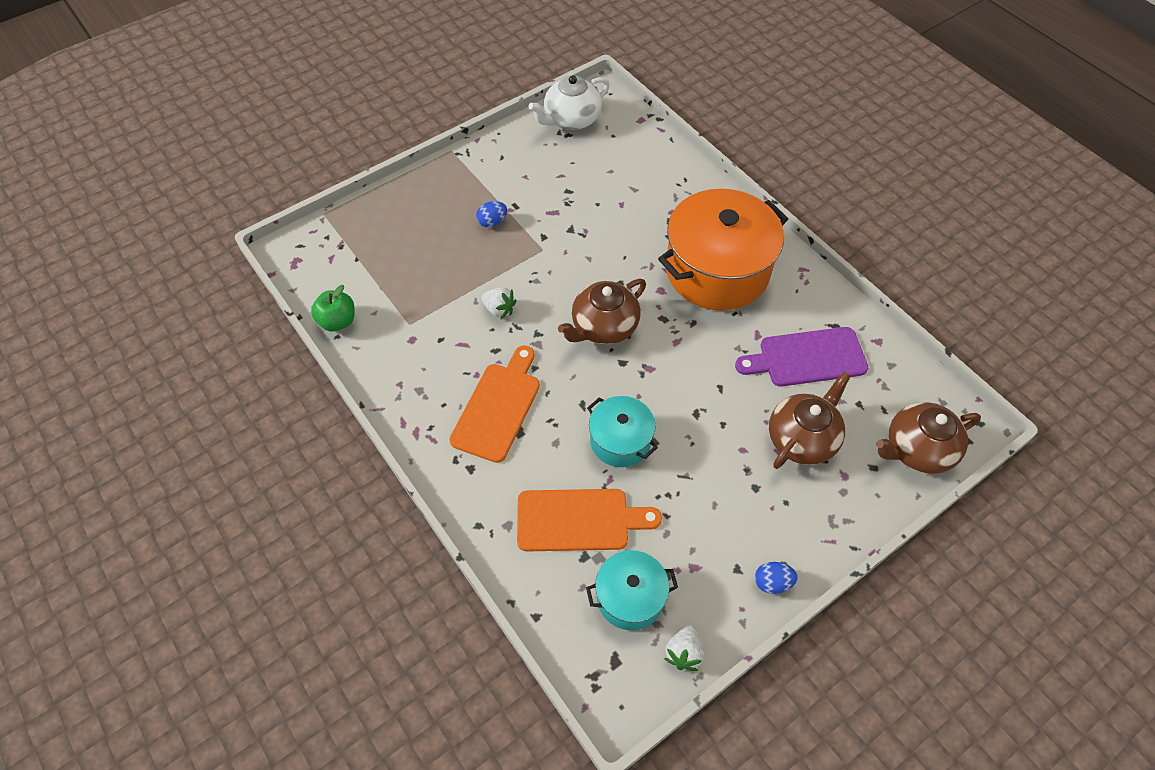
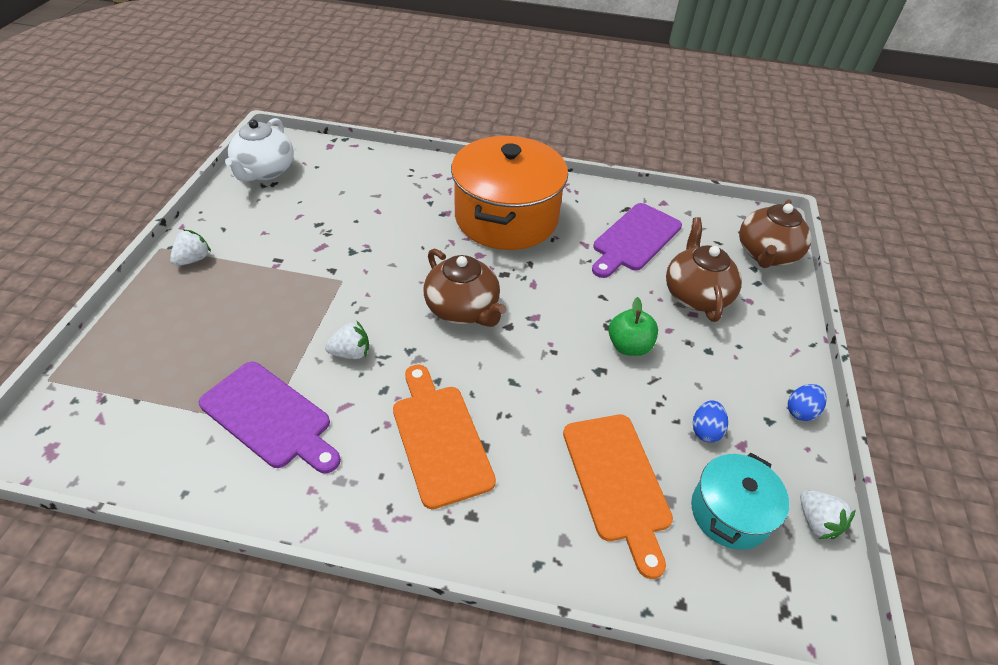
camera: 45 degrees left, 10 degrees down
green apple [311,285,354,331] -> green apple moved to [608,297,658,356]
blue egg [476,201,507,227] -> blue egg moved to [693,400,728,443]
orange cutting board [517,489,662,551] -> orange cutting board turned 120 degrees clockwise [563,415,673,579]
brown teapot [558,279,646,344] -> brown teapot turned 45 degrees counterclockwise [424,249,507,327]
turquoise pot [587,396,658,467] -> none
none -> white strawberry [170,230,211,266]
none -> purple cutting board [199,362,341,474]

